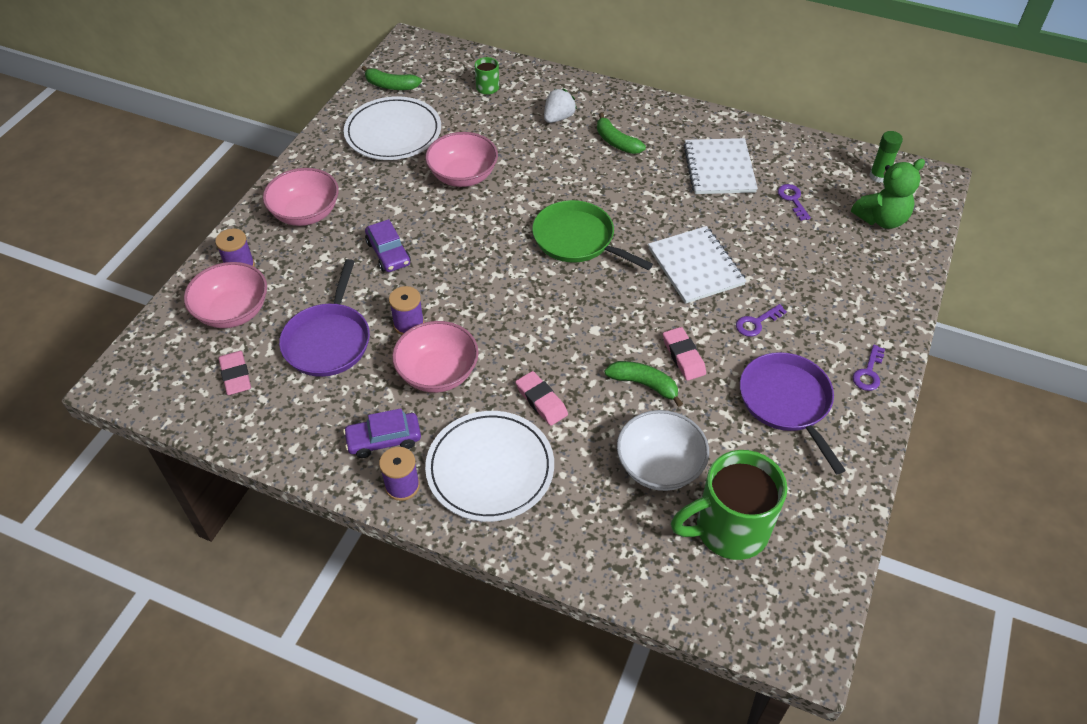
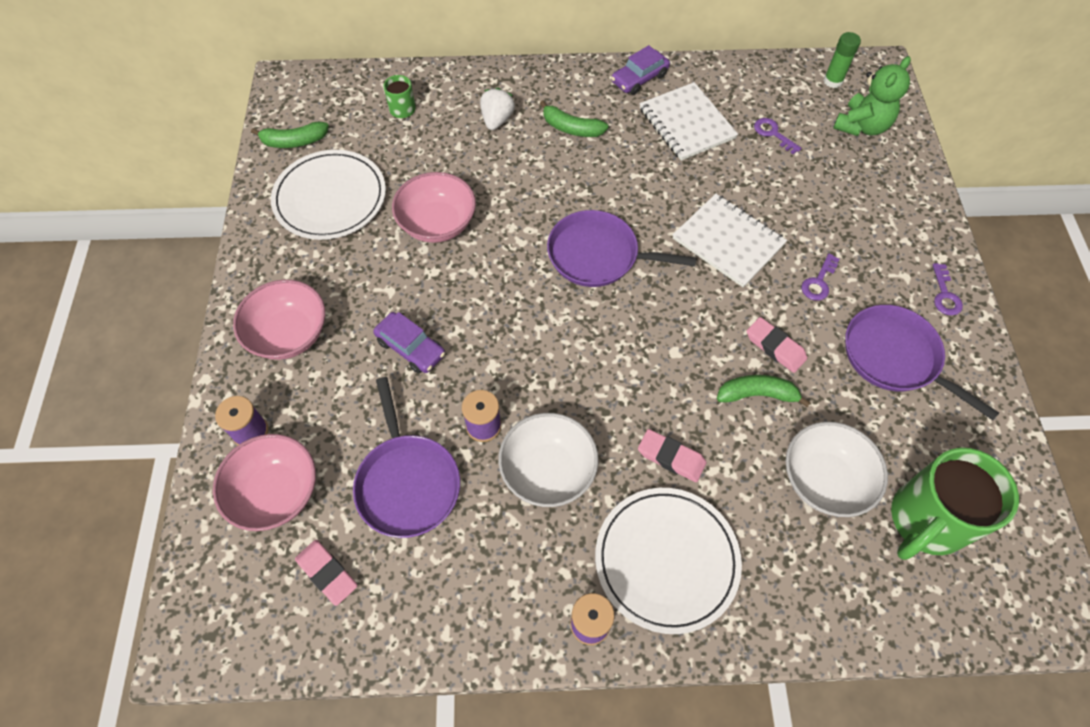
camera: 25 degrees left, 10 degrees up
purple car [343,408,421,458] -> purple car moved to [611,45,670,95]
pink bowl [392,321,479,393] -> white bowl [498,413,599,507]
green pan [532,200,653,270] -> purple pan [547,210,696,287]

